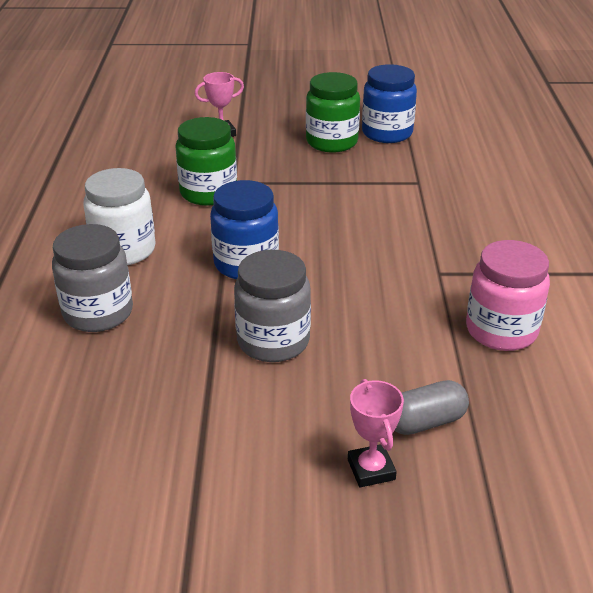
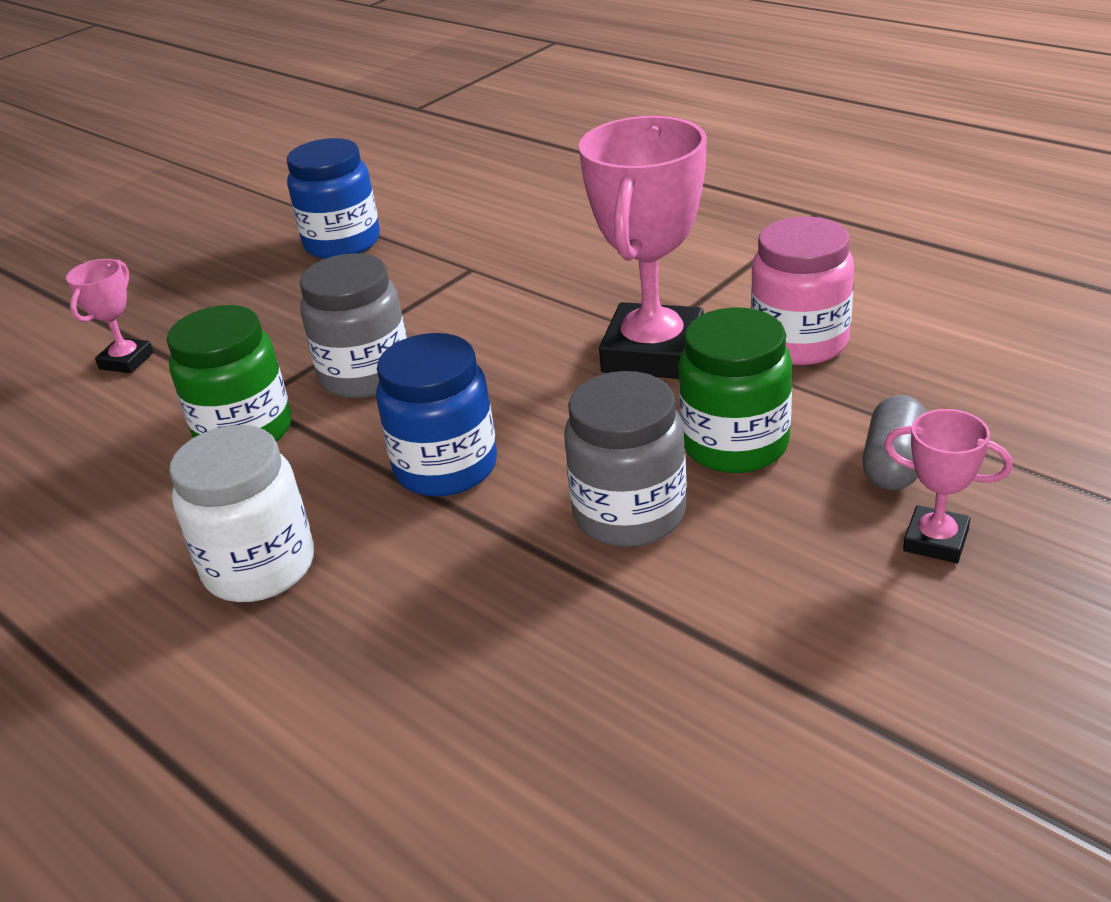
camera: 45 degrees left, 0 degrees up
grey jar [52,224,133,332] -> grey jar moved to [300,253,407,399]
green jar [306,72,360,153] -> green jar moved to [679,307,792,473]
none -> pink trophy [579,116,707,379]

